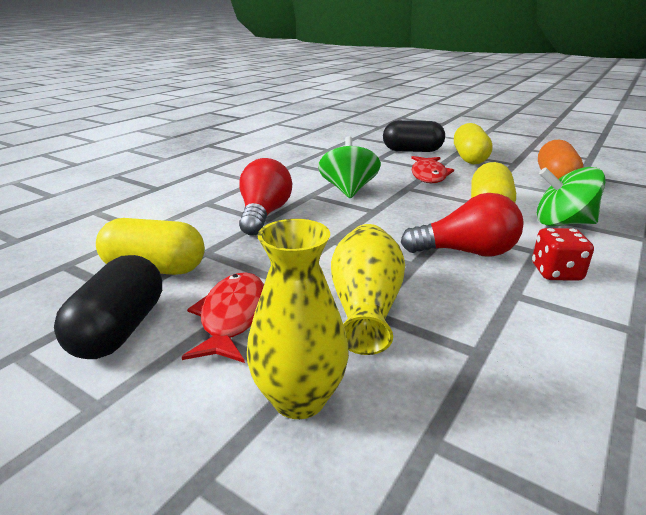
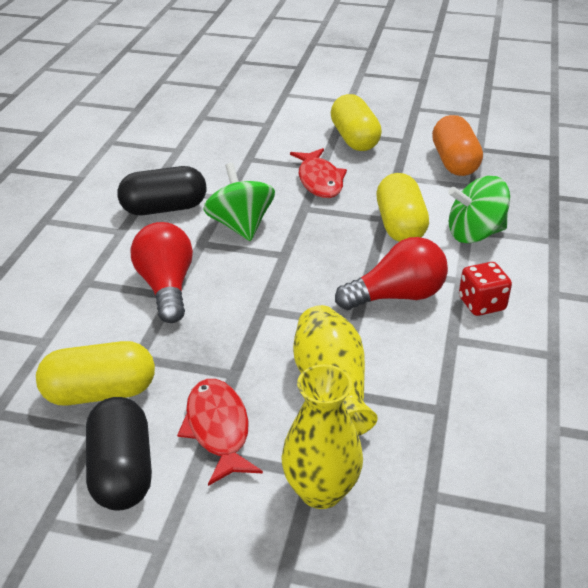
camera: 20 degrees left, 10 degrees up
black capsule [383,120,445,152] -> black capsule moved to [118,166,207,215]

